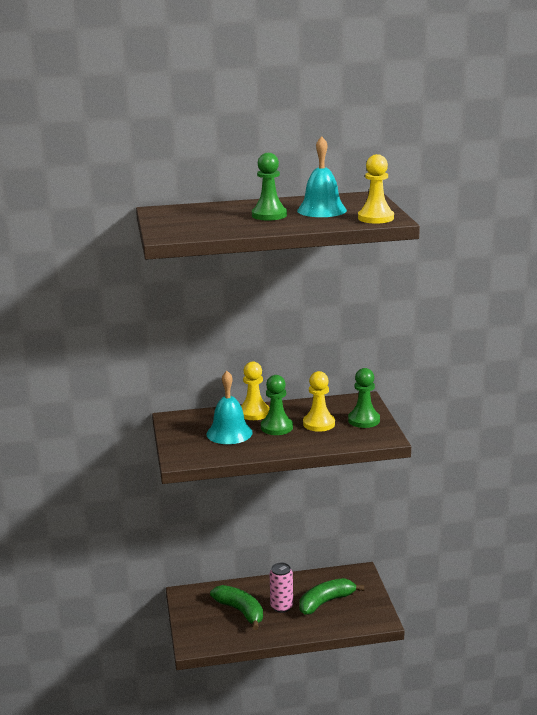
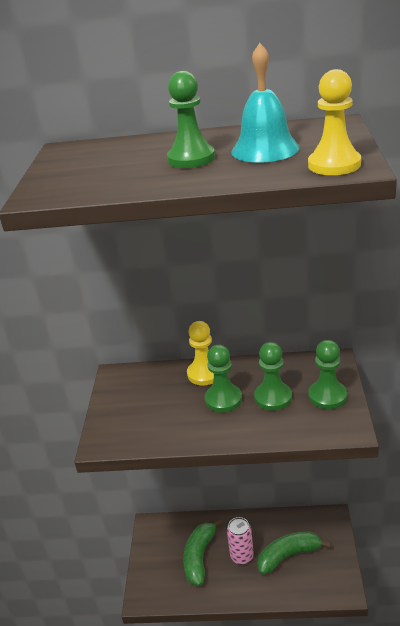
camera: 15 degrees right, 10 degrees up
turquoise bell [207,371,253,444] -> none
green banana [210,585,263,630] -> green banana turned 135 degrees counterclockwise [183,519,223,586]
yellow pawn [303,371,335,432] -> green pawn [254,342,292,411]

